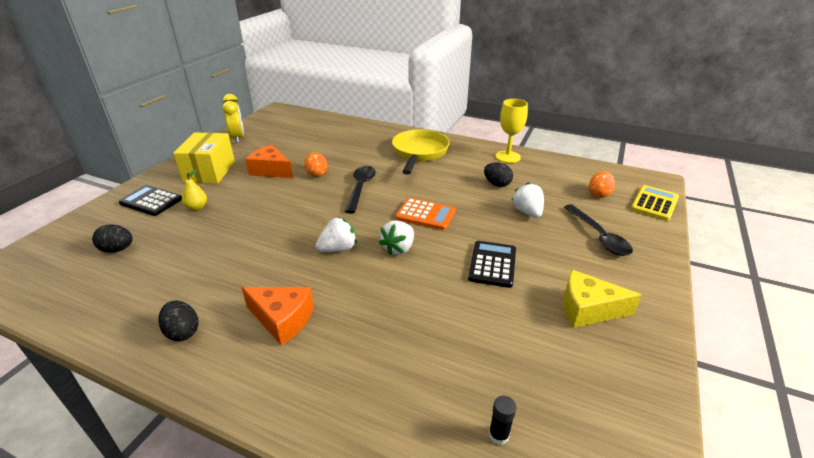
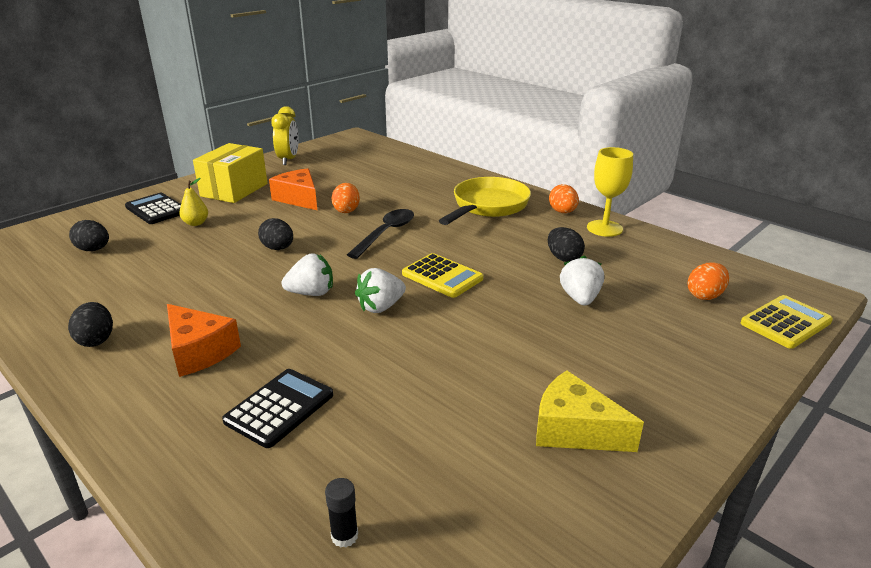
camera: 20 degrees right, 5 degrees down
orange calculator [395,198,456,230] -> yellow calculator [402,253,483,298]
black calculator [468,241,516,288] -> black calculator moved to [222,369,333,448]
black spoon [564,204,633,256] -> none
none -> black egg [258,218,293,250]
none -> orange egg [549,184,579,213]

